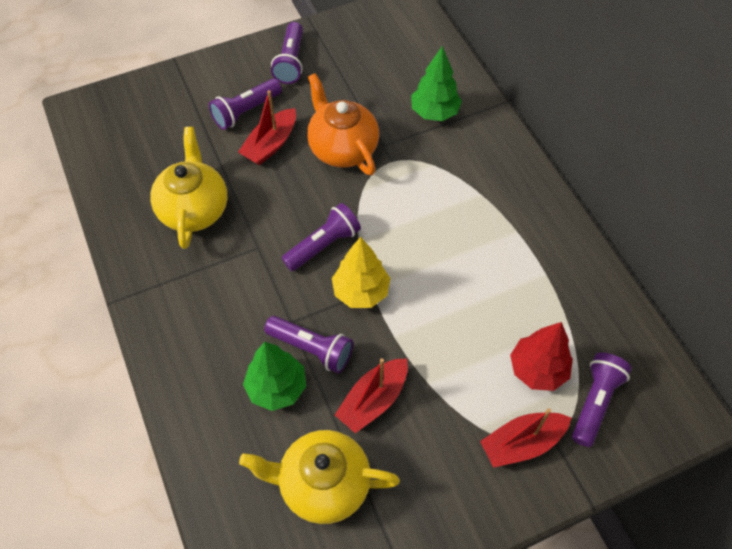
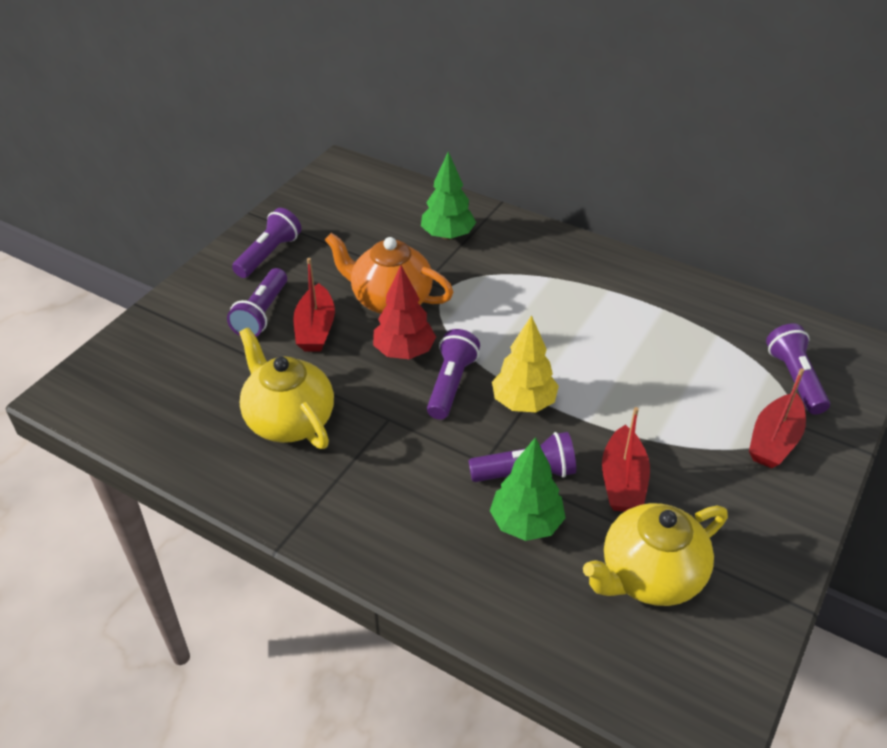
camera: 35 degrees left, 15 degrees down
purple flashlight [271,22,303,84] -> purple flashlight turned 120 degrees counterclockwise [232,208,302,278]
red tree [510,322,573,391] -> red tree moved to [373,265,436,359]

